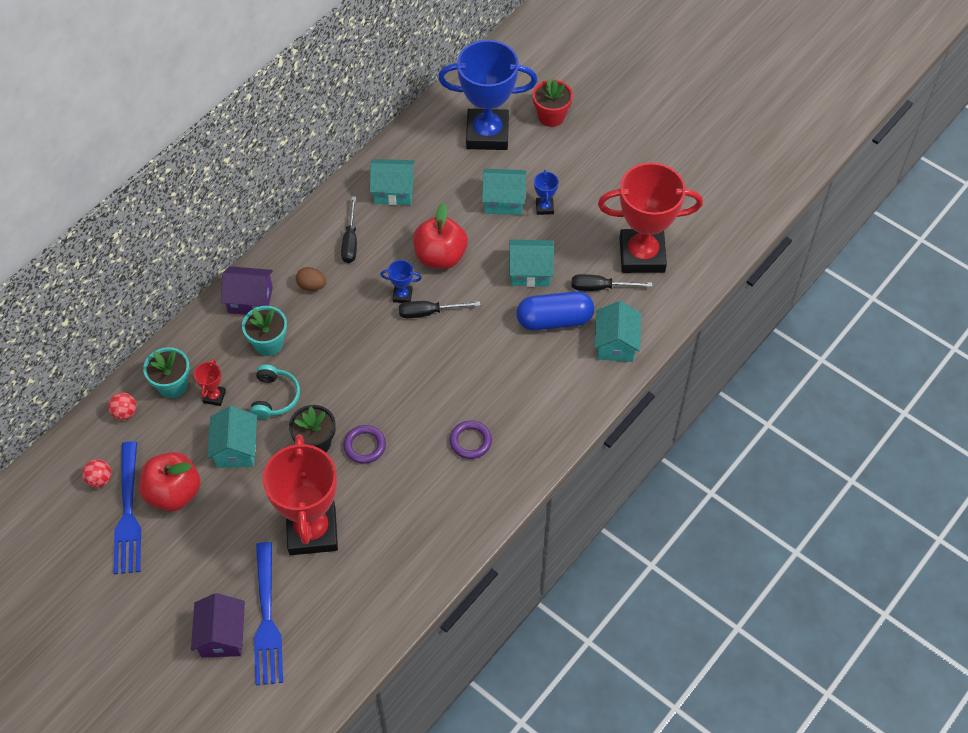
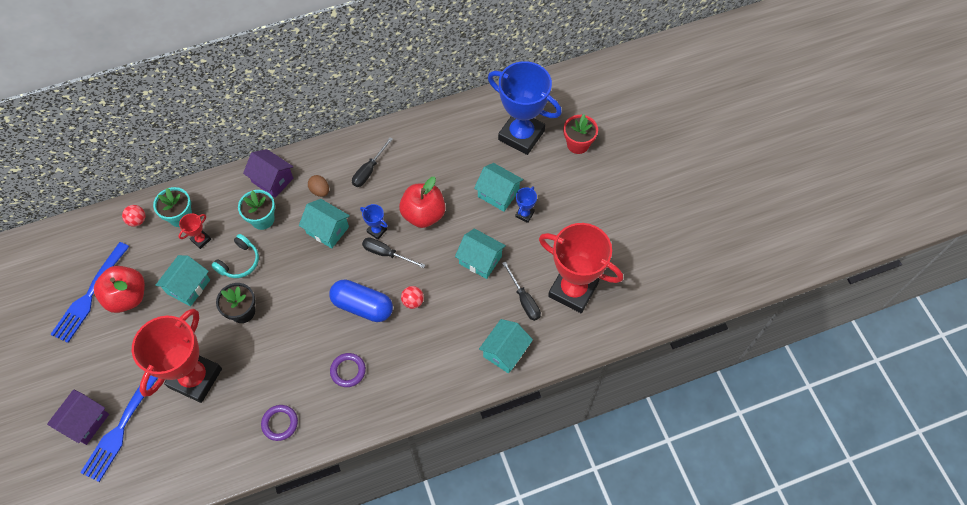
camera: 30 degrees right, 5 degrees up
red ball [82,459,112,488] -> red ball moved to [401,286,424,309]
purple ring [343,425,386,464] -> purple ring moved to [261,405,298,441]
turquoise house [370,159,415,205] -> turquoise house moved to [299,199,350,249]
blue capsule [517,291,594,331] -> blue capsule moved to [329,280,393,322]
black screwdriver [572,274,652,291] -> black screwdriver turned 150 degrees counterclockwise [502,261,541,321]

